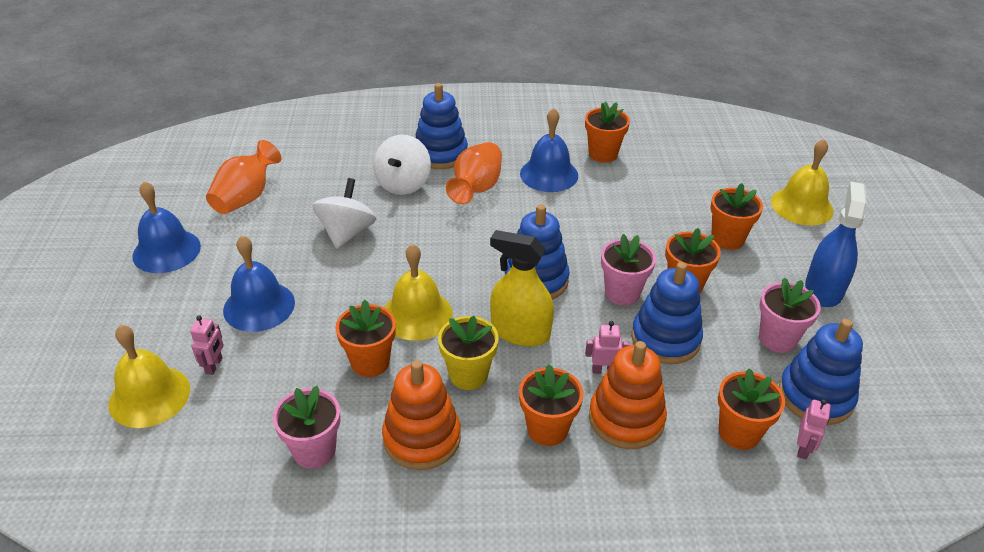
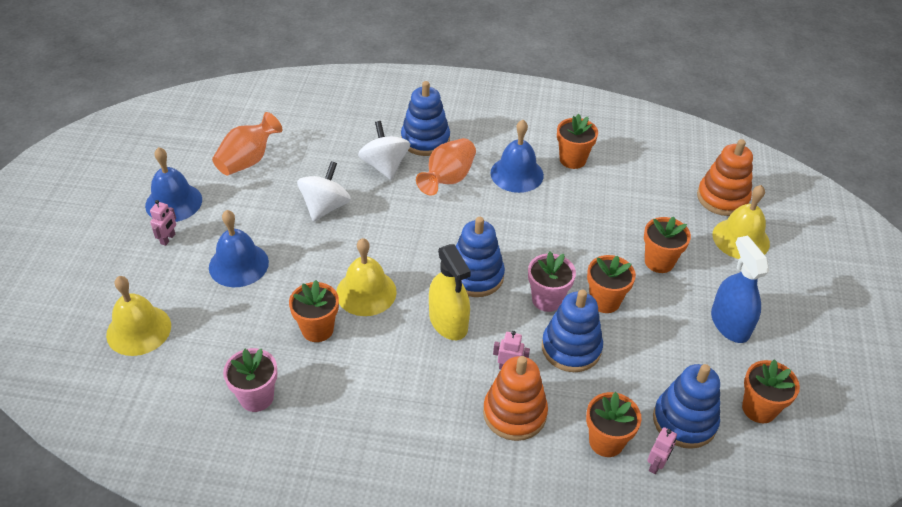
camera: 10 degrees right, 5 degrees up
pink robot [190,315,224,375] -> pink robot moved to [150,200,176,246]
white spinning top [373,135,431,195] -> white spinning top turned 135 degrees clockwise [358,121,410,180]
orange stacking toy [382,360,461,470] -> orange stacking toy moved to [697,139,753,216]
yellow flower pot [438,316,499,390] -> none
yellow spray bottle [490,230,554,347] -> yellow spray bottle turned 150 degrees counterclockwise [429,244,471,340]
orange flower pot [519,364,583,446] -> orange flower pot moved to [742,359,800,423]
pink flower pot [759,278,821,353] -> none
blue spray bottle [805,181,867,307] -> blue spray bottle turned 45 degrees counterclockwise [711,236,769,343]

